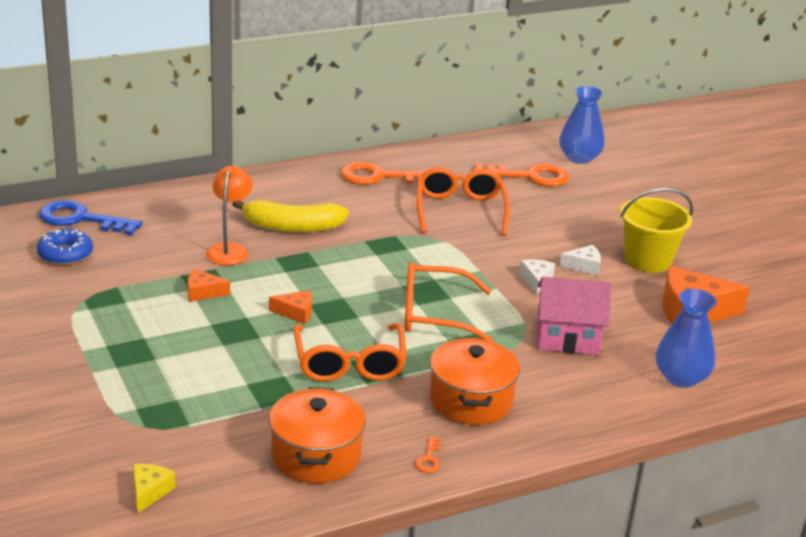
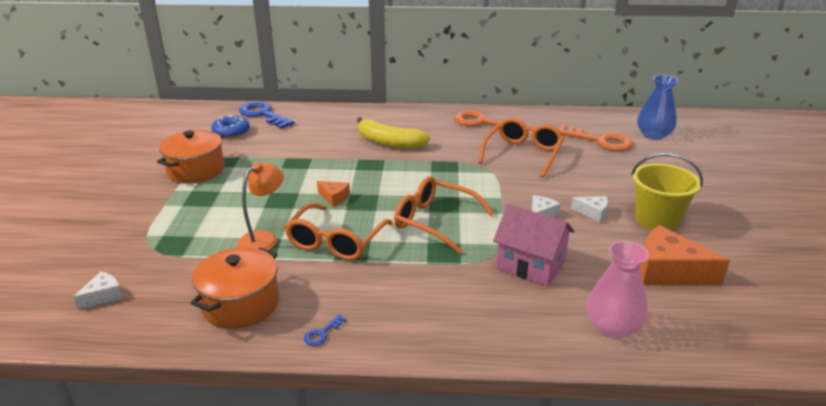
camera: 30 degrees right, 0 degrees up
yellow cheese [133,464,176,514] -> white cheese [73,272,122,309]
orange cheese [188,269,230,302] -> none
orange lamp [206,166,253,265] -> orange lamp moved to [237,162,284,250]
orange key [415,436,441,473] -> blue key [304,315,347,346]
orange pot [429,337,520,425] -> orange pot moved to [157,130,224,183]
blue vase [656,289,717,388] -> pink vase [587,241,649,339]

